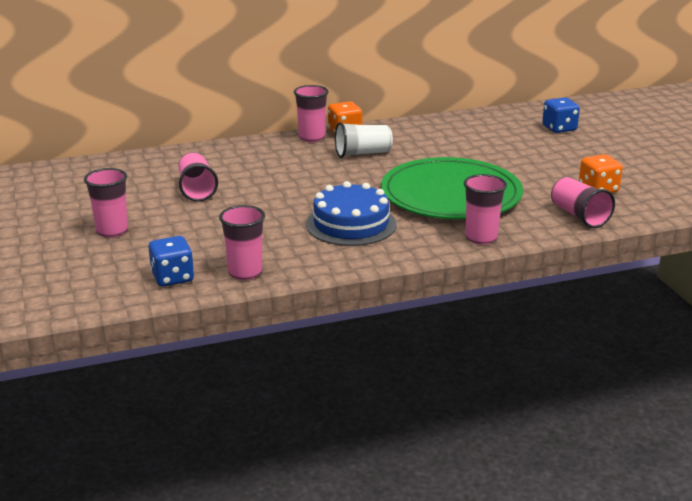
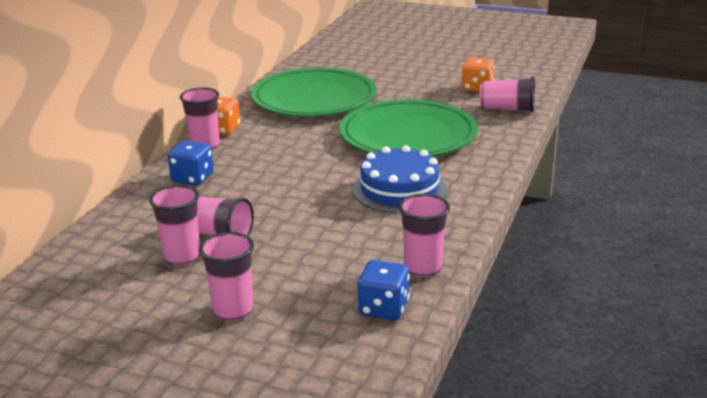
camera: 50 degrees left, 0 degrees up
white cup [335,122,393,158] -> none
pink cup [464,174,507,245] -> pink cup moved to [149,185,200,266]
blue dice [542,98,580,133] -> blue dice moved to [168,141,214,186]
none -> green plate [251,68,377,117]

